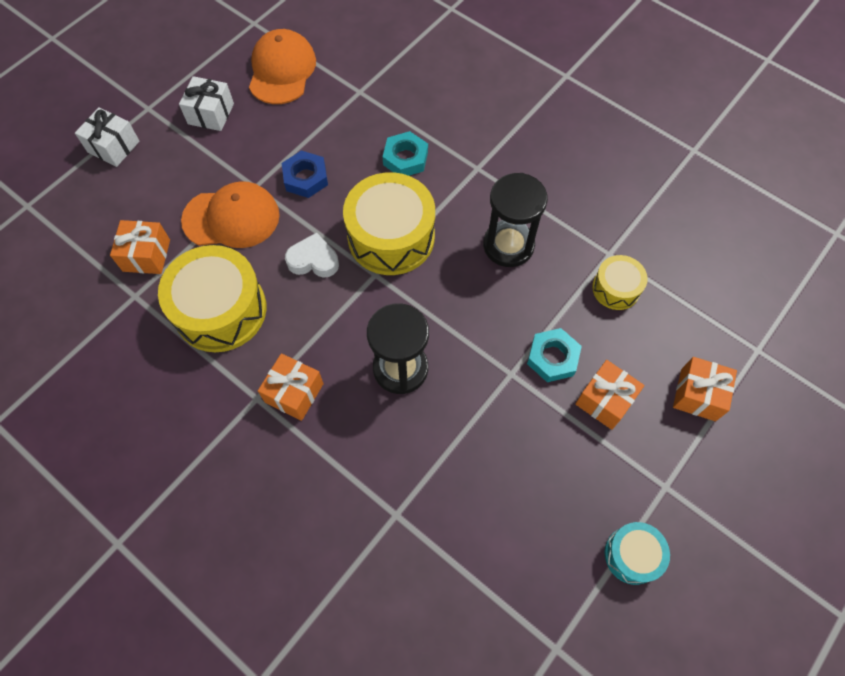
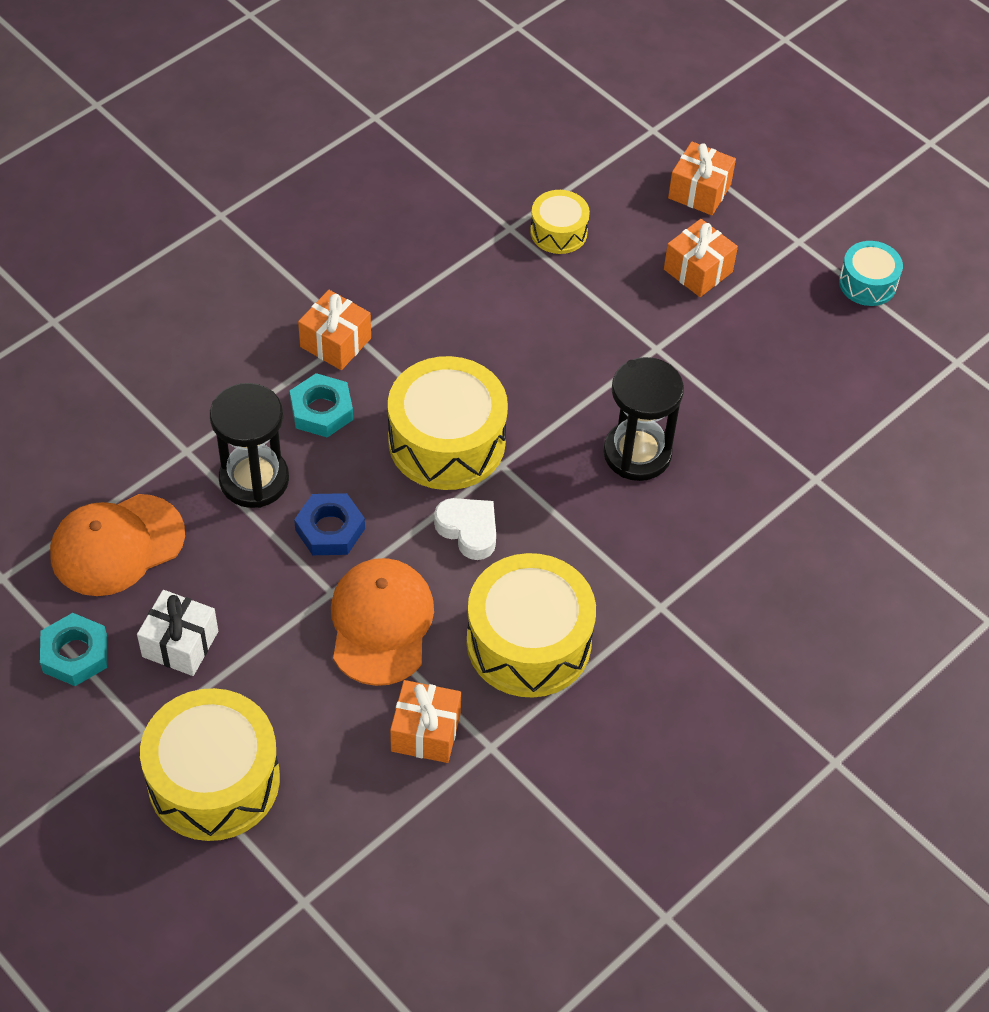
camera: 85 degrees left, 10 degrees down
white gift [75,107,139,167] -> yellow drum [140,688,280,841]
orange cap [249,29,316,104] -> orange cap turned 45 degrees counterclockwise [50,494,185,596]
orange gift [258,353,324,421] -> orange gift moved to [298,290,371,370]
white heart [285,232,339,278] -> white heart turned 120 degrees clockwise [434,498,496,560]
black hourglass [483,173,548,267] -> black hourglass moved to [210,383,289,508]
turquoise nut [527,328,582,382] -> turquoise nut moved to [40,613,107,686]

